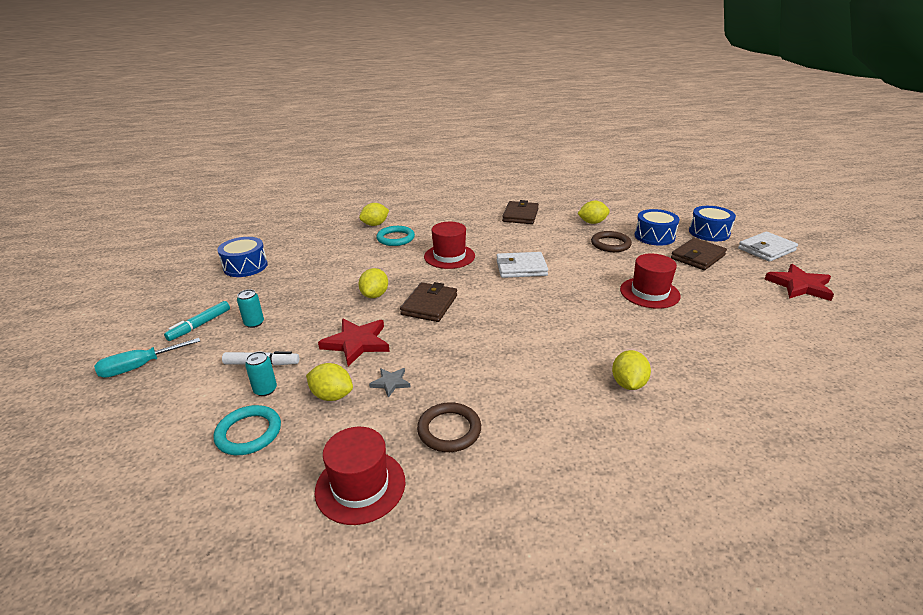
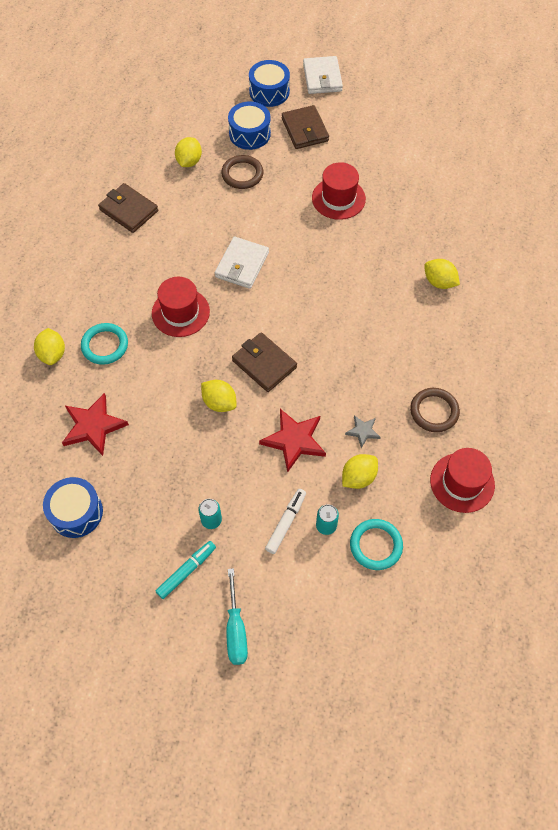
camera: 65 degrees left, 30 degrees up
turquoise marker [164,301,230,341] -> turquoise marker turned 105 degrees counterclockwise [155,541,216,599]
red star [764,264,834,301] -> red star moved to [62,393,129,456]

